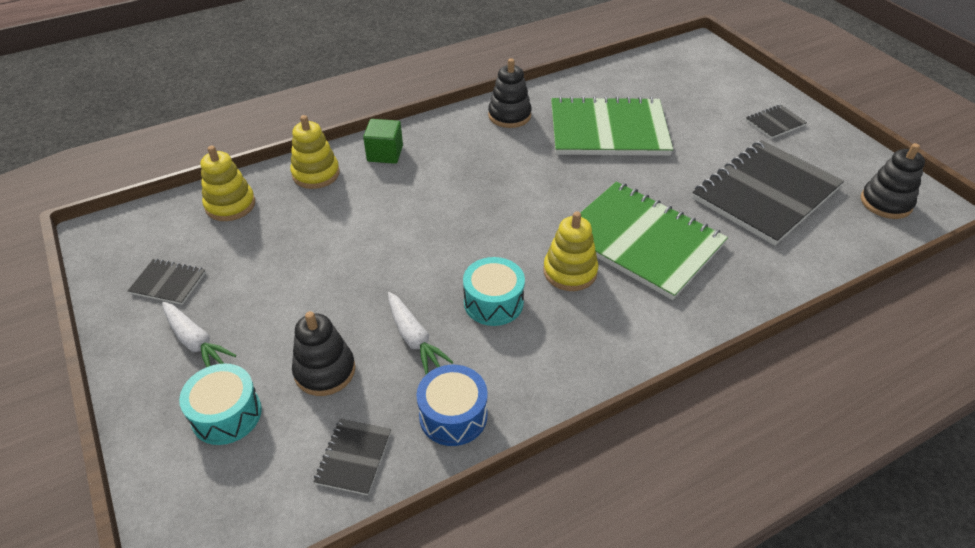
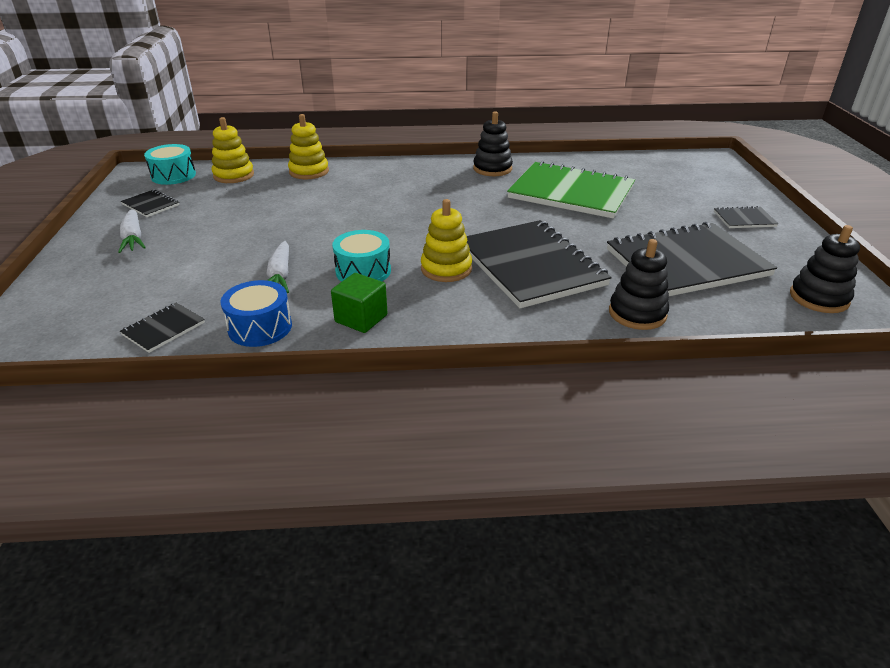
camera: 25 degrees right, 10 degrees down
turquoise drum [179,363,262,445] -> turquoise drum moved to [144,144,196,185]
black stacking toy [292,311,355,396] -> black stacking toy moved to [609,239,669,330]
green cube [363,119,403,164] -> green cube moved to [331,273,388,333]
green notebook [580,181,728,300] -> black notebook [467,220,612,308]

